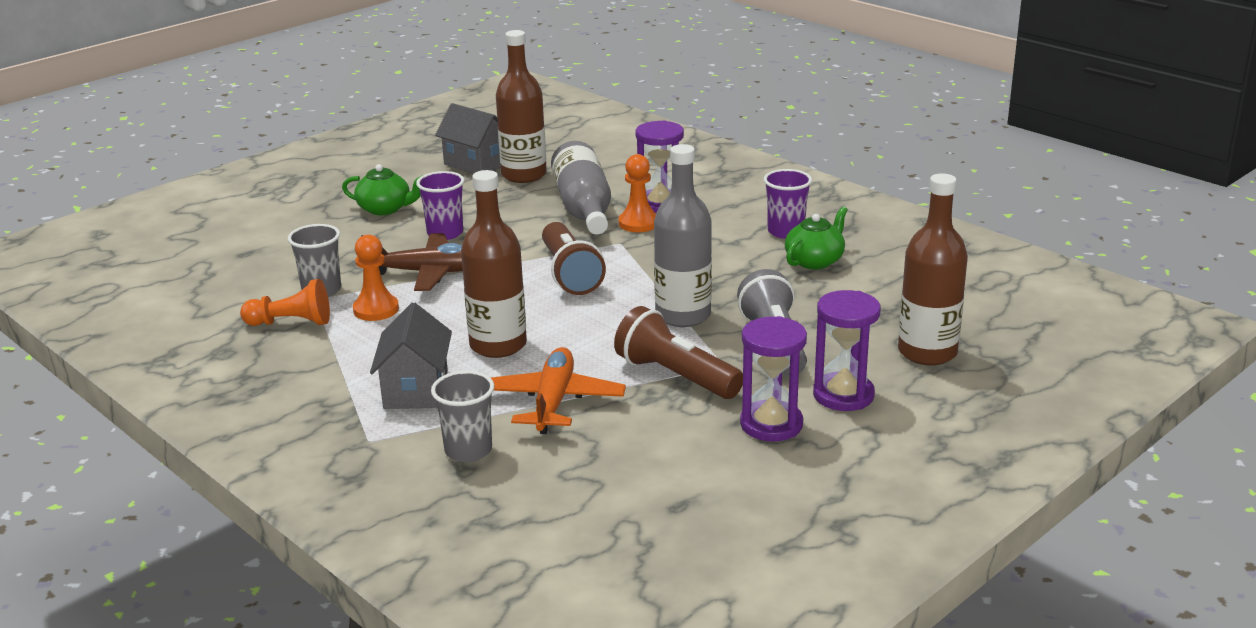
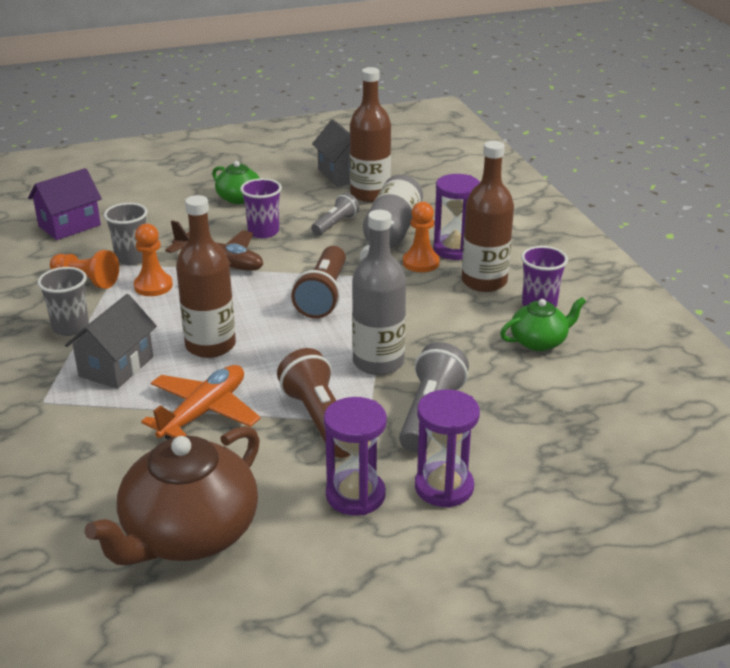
camera: 25 degrees right, 5 degrees up
grey cup [431,371,494,462] -> grey cup moved to [37,267,89,336]
brown bottle [898,173,968,365] -> brown bottle moved to [462,141,514,292]
none -> purple house [28,168,102,240]
none -> brown teapot [84,426,260,566]
none -> grey flashlight [311,193,359,235]

